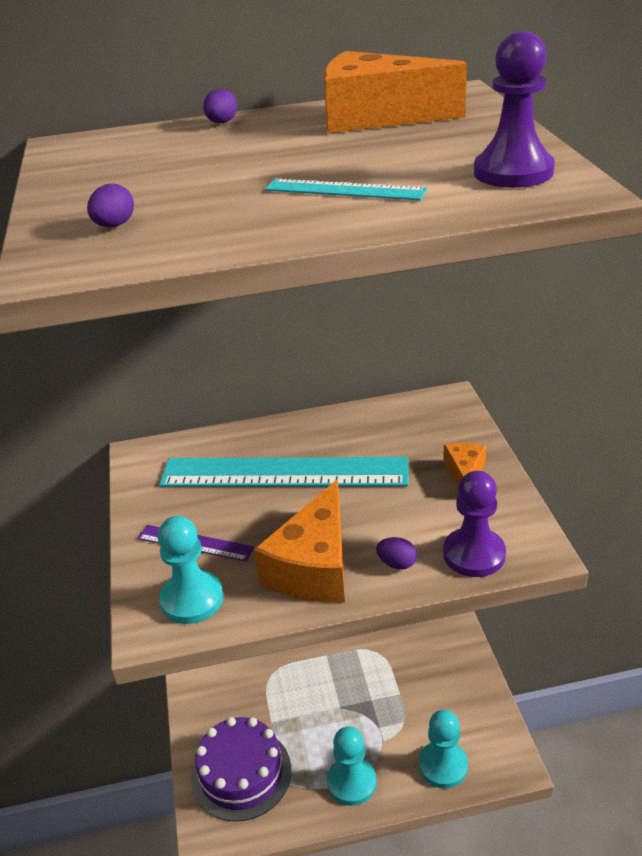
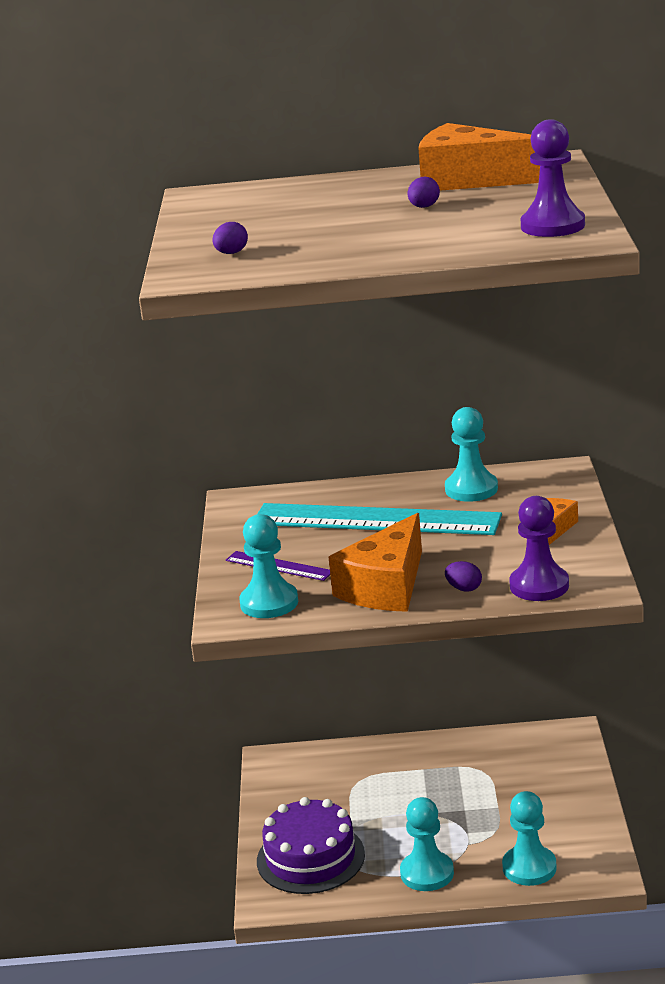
camera: 10 degrees right, 10 degrees down
purple egg [203,89,237,123] -> purple egg moved to [408,177,440,208]
turquoise ruler [265,179,427,200] -> none
none -> turquoise pawn [445,407,498,502]

